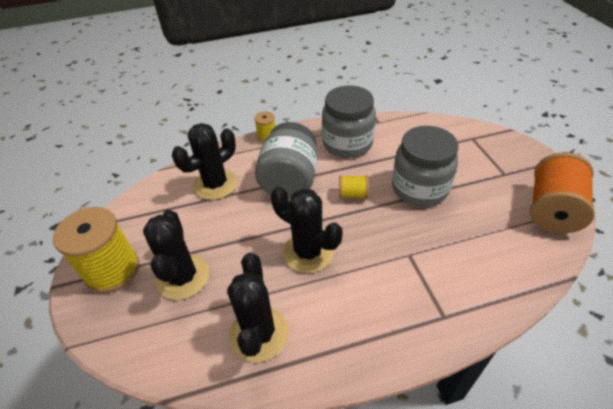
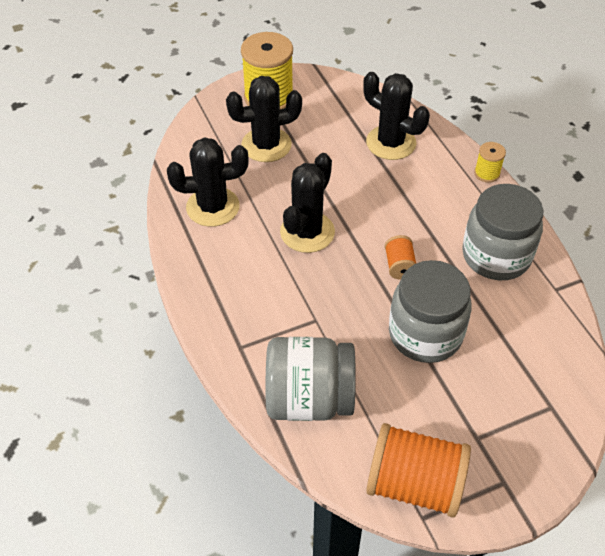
camera: 80 degrees right, 5 degrees up
grey jar [255,122,318,199] -> grey jar moved to [265,337,356,421]
yellow spool [339,175,369,199] -> orange spool [385,235,416,280]

